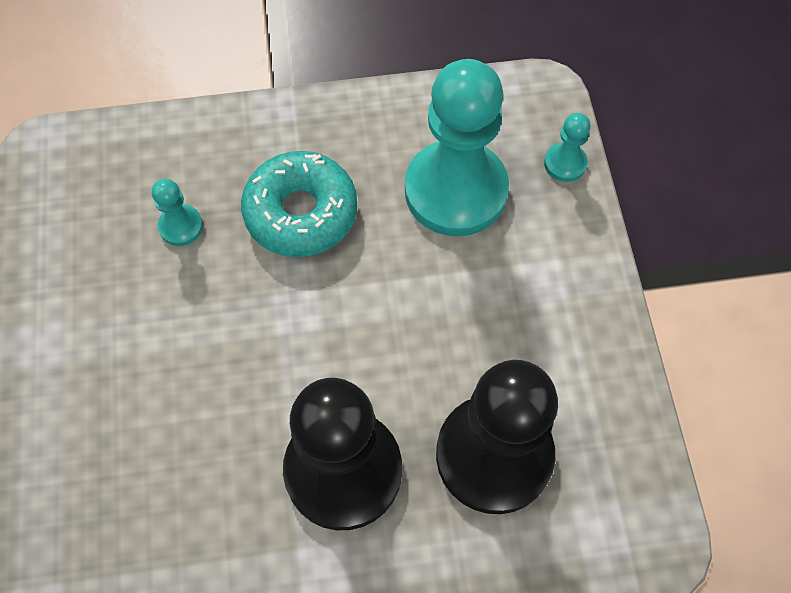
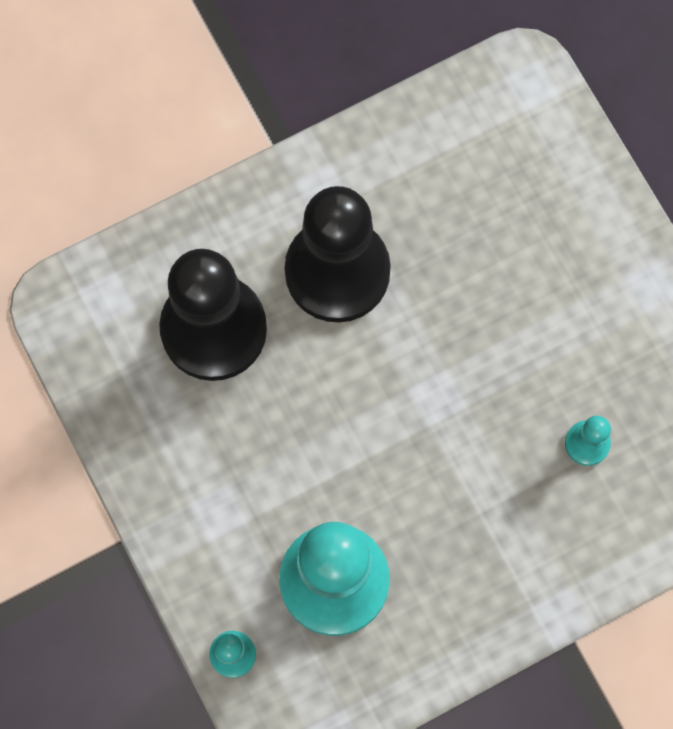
camera: 160 degrees right, 10 degrees up
turquoise donut [241,151,357,257] -> none

